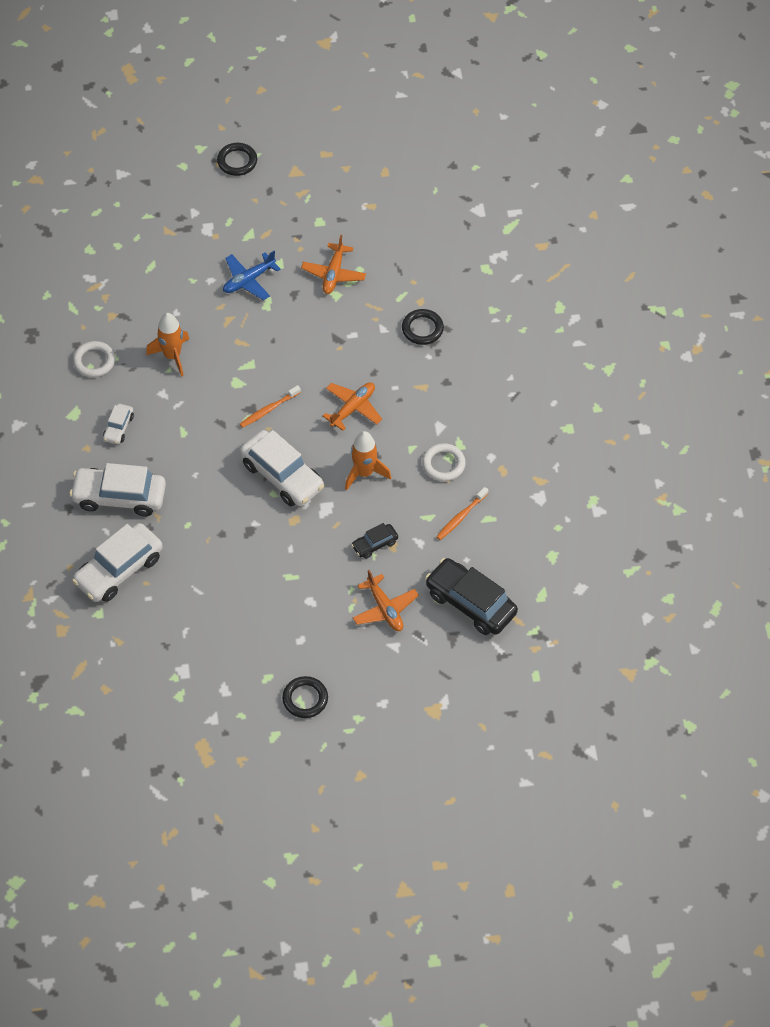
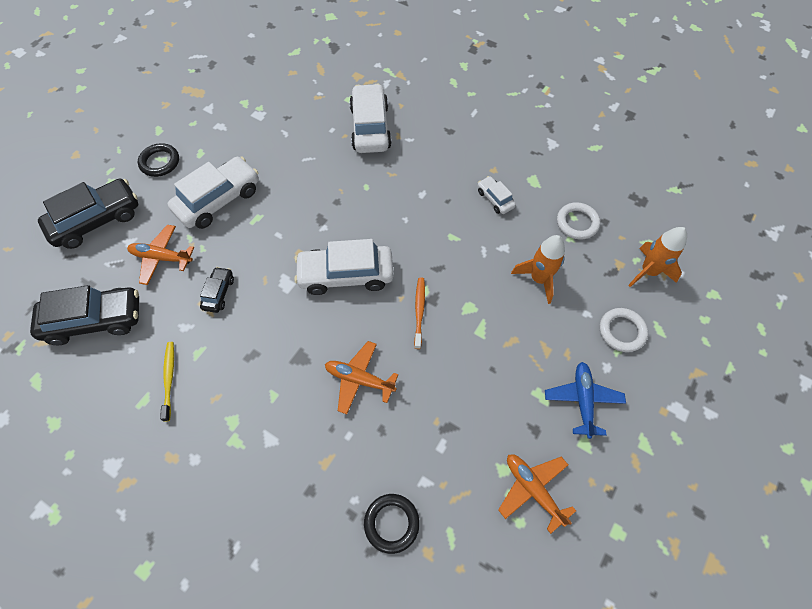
camera: 130 degrees right, 5 degrees up
white car [69,463,166,516] -> white car moved to [168,156,259,229]
black ring [217,143,257,176] -> none
orange plane [323,382,382,431] -> orange plane turned 120 degrees clockwise [325,341,399,414]
orange rocket [345,431,391,491] -> orange rocket moved to [628,227,687,287]
white ring [422,443,466,481] -> white ring moved to [600,308,648,352]
orange toothbrush [436,487,488,540] -> yellow toothbrush [160,342,174,422]
none -> black car [38,179,139,249]

